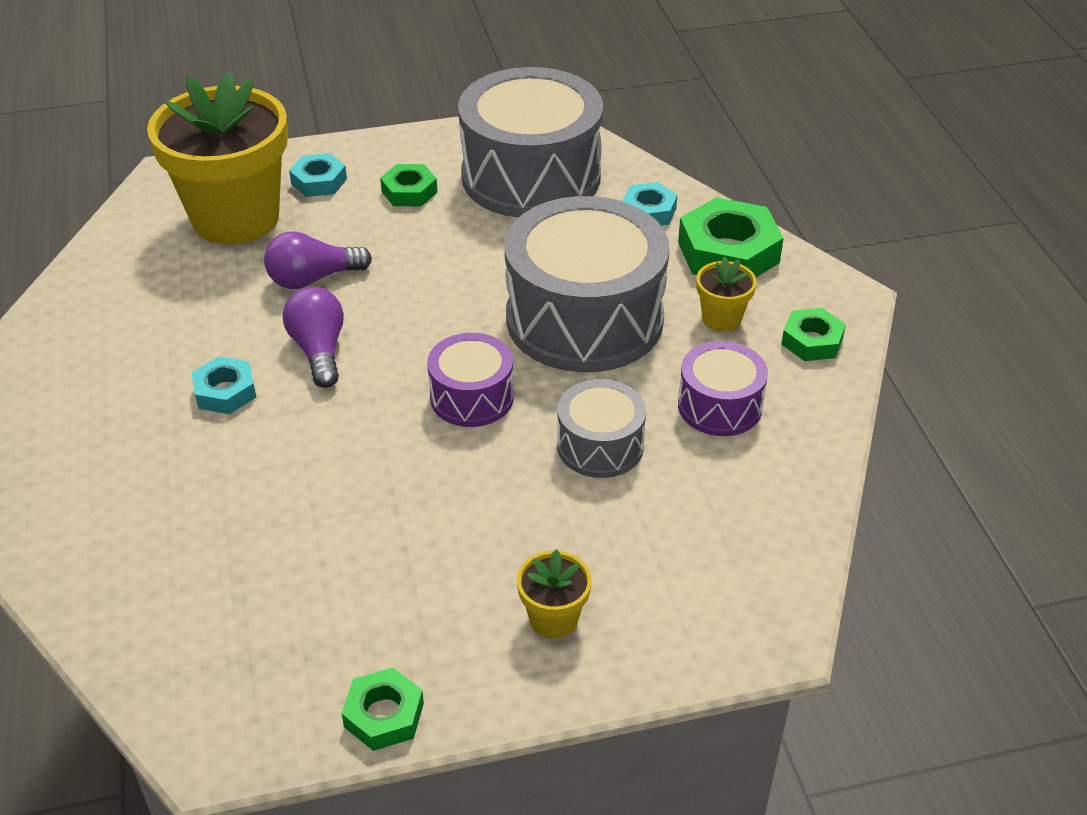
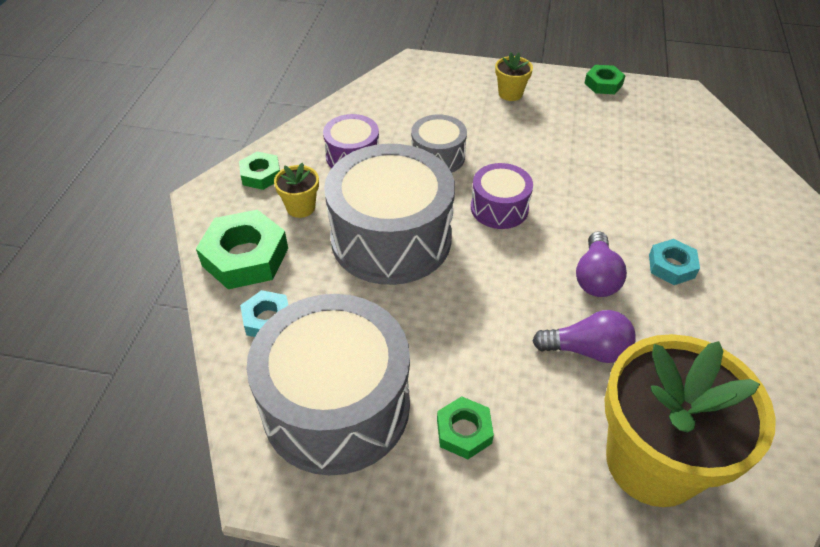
camera: 155 degrees left, 5 degrees up
turquoise nut [289,153,347,197] -> none

